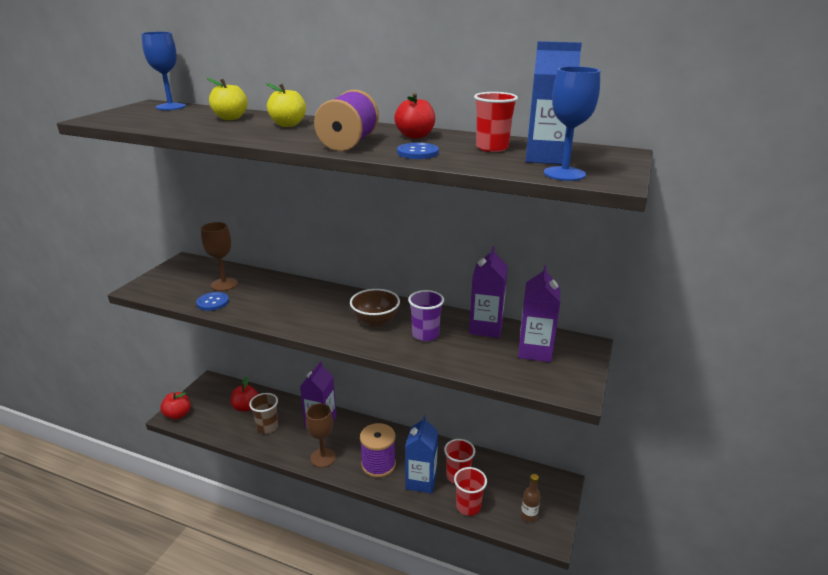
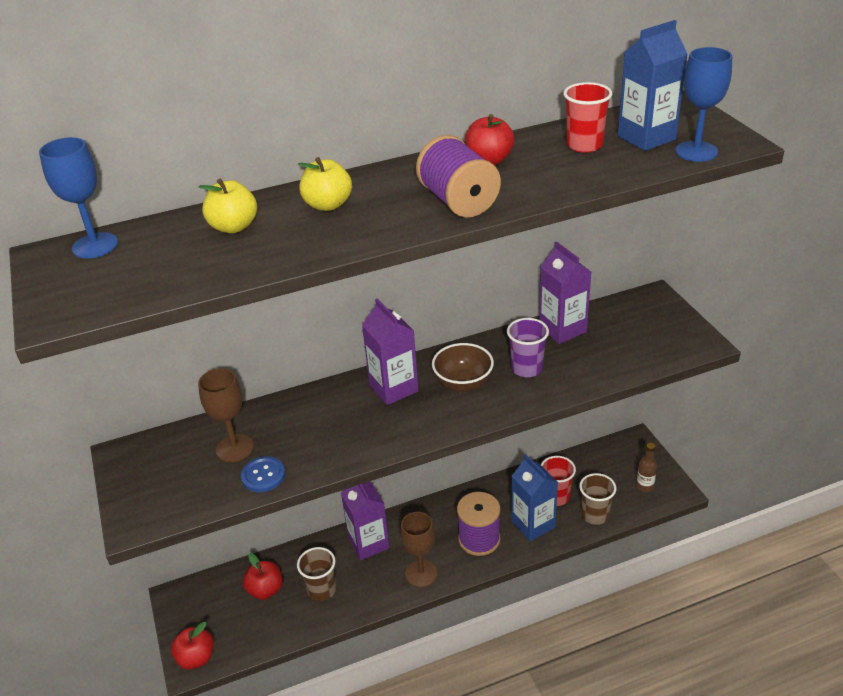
camera: 40 degrees left, 10 degrees up
blue button [397,143,439,159] -> none
red cup [454,467,487,516] -> brown cup [579,473,616,525]
purple carton [518,265,560,362] -> purple carton moved to [362,298,419,405]

